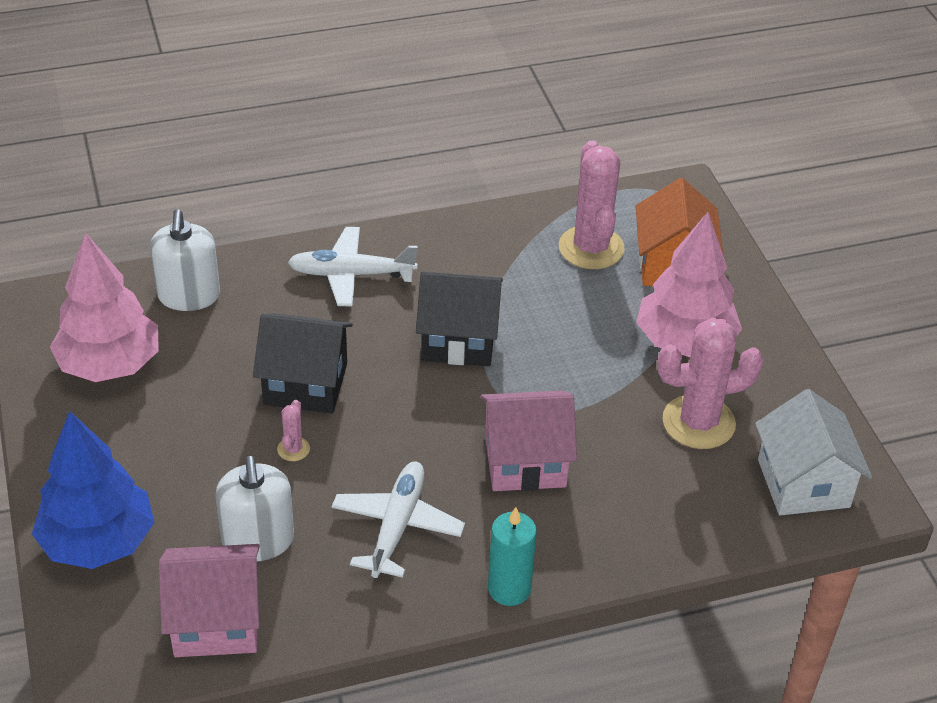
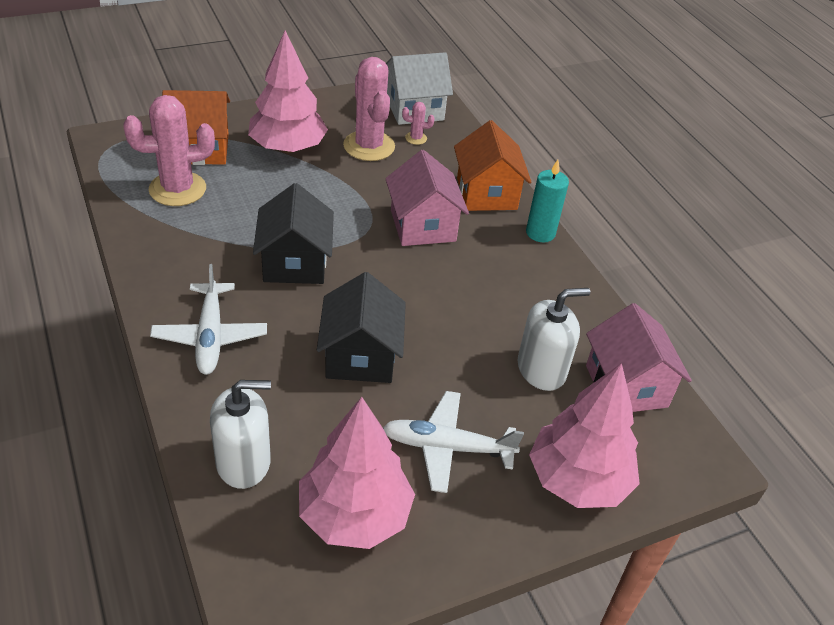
camera: 100 degrees left, 0 degrees up
blue tree [32,411,154,569] -> pink tree [529,363,640,508]
pink cactus [277,400,310,461] -> pink cactus moved to [402,102,435,145]
white plane [332,461,465,578] -> white plane moved to [383,391,524,493]
none -> orange house [454,120,531,211]

